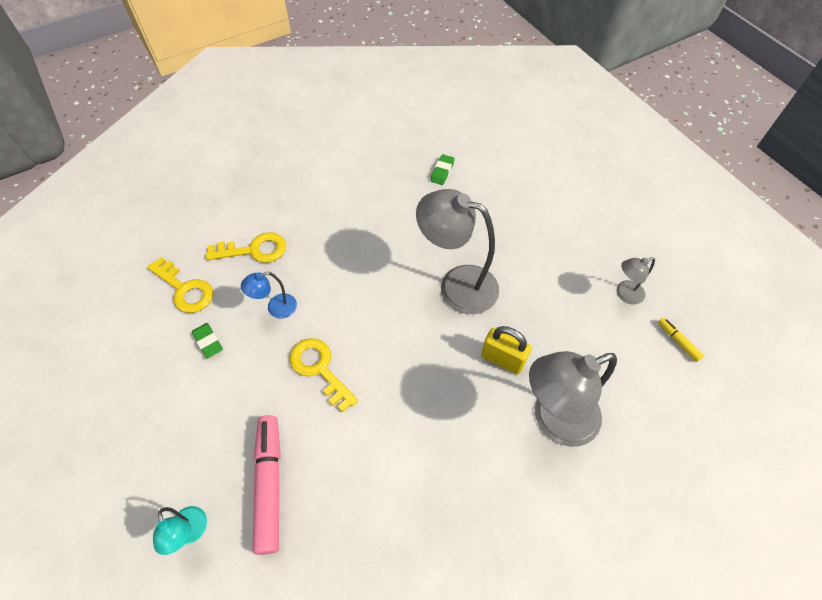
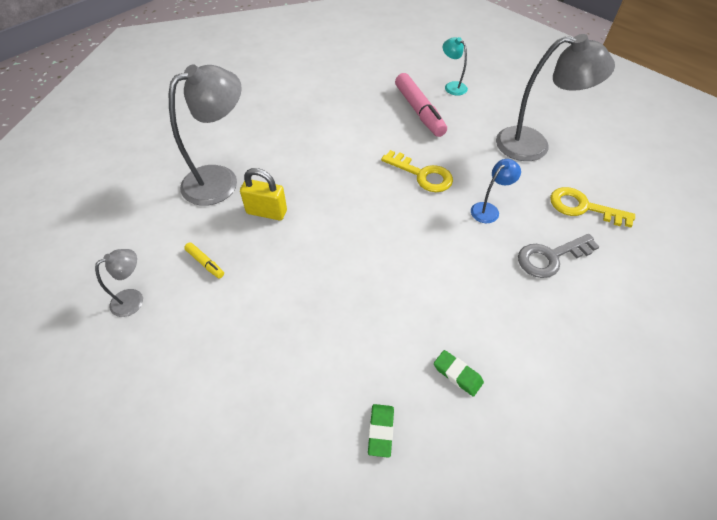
camera: 165 degrees right, 5 degrees down
green eraser [192,323,223,359] -> green eraser moved to [434,350,484,397]
yellow key [206,232,286,263] -> grey key [518,234,600,278]
grey lamp [416,189,499,314] -> grey lamp moved to [496,34,615,161]
yellow marker [658,318,704,362] -> yellow marker moved to [184,242,224,278]

